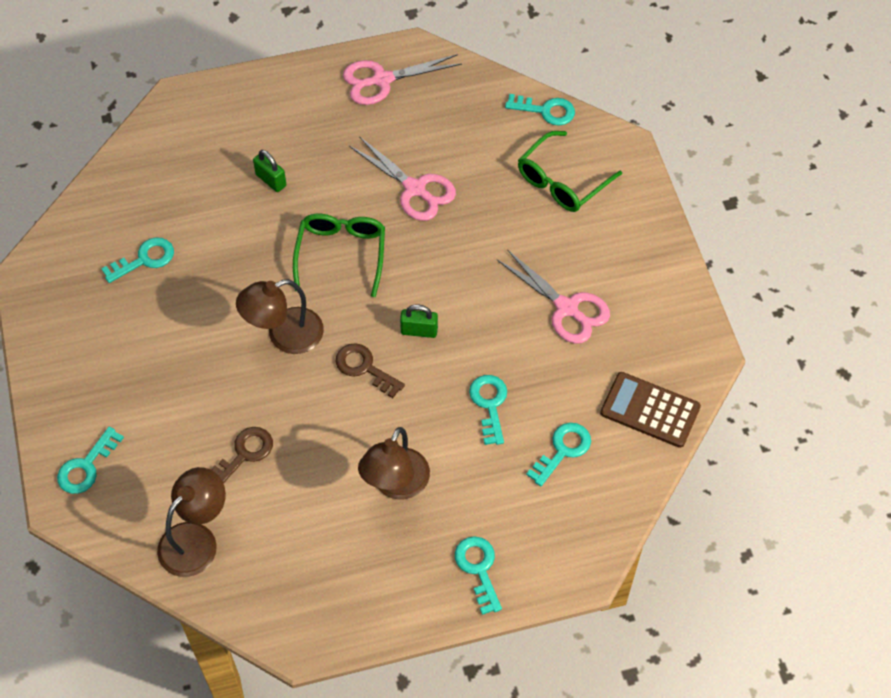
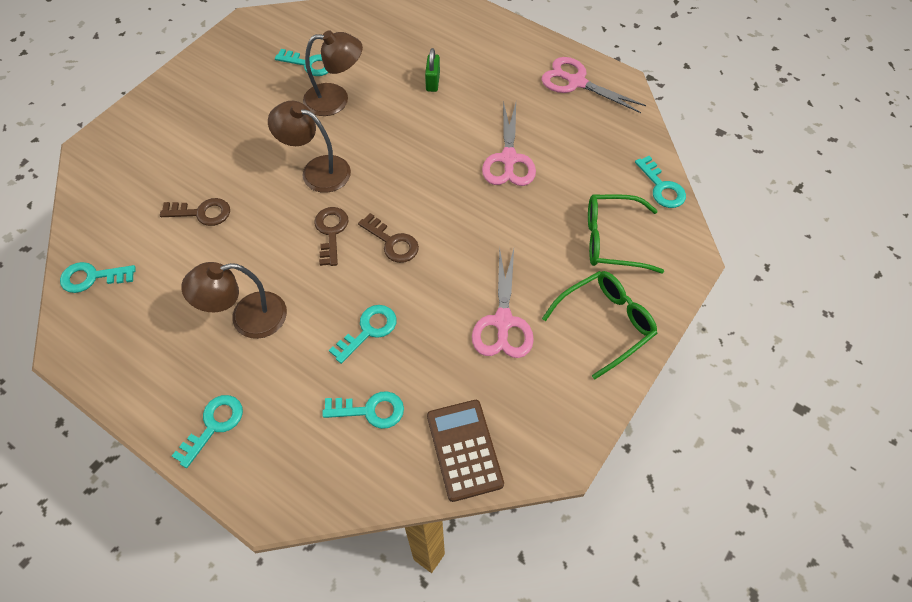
camera: 50 degrees right, 0 degrees up
turquoise key [57,427,124,494] -> turquoise key moved to [60,262,136,293]
brown lamp [157,467,226,577] -> brown lamp moved to [303,30,363,116]
green glasses [293,214,385,297] -> green glasses moved to [542,271,658,380]
green padlock [400,305,438,338] -> brown key [358,213,419,263]

